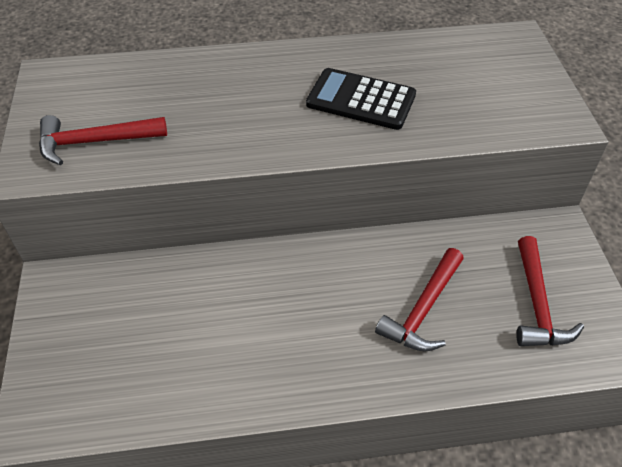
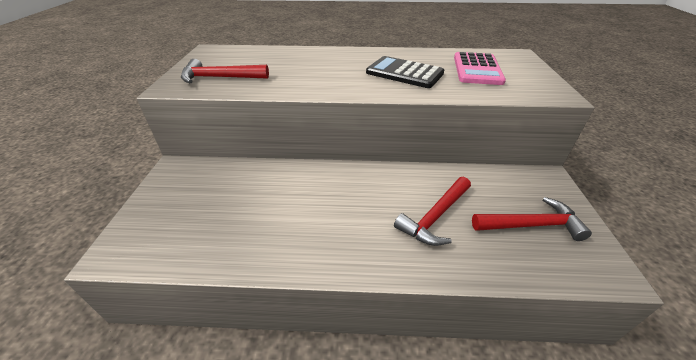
camera: 10 degrees right, 10 degrees down
red hammer [516,236,584,346] -> red hammer turned 105 degrees counterclockwise [472,197,592,241]
none -> pink calculator [454,52,506,85]

